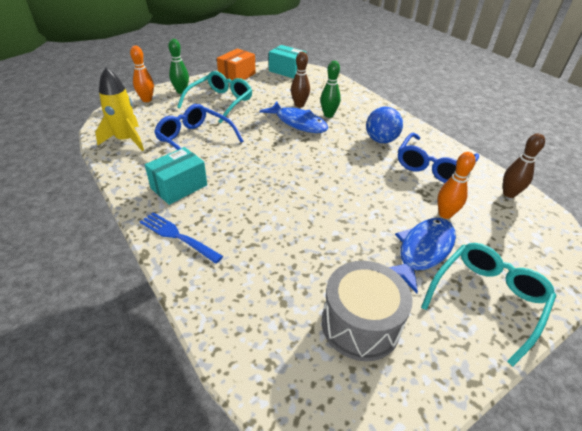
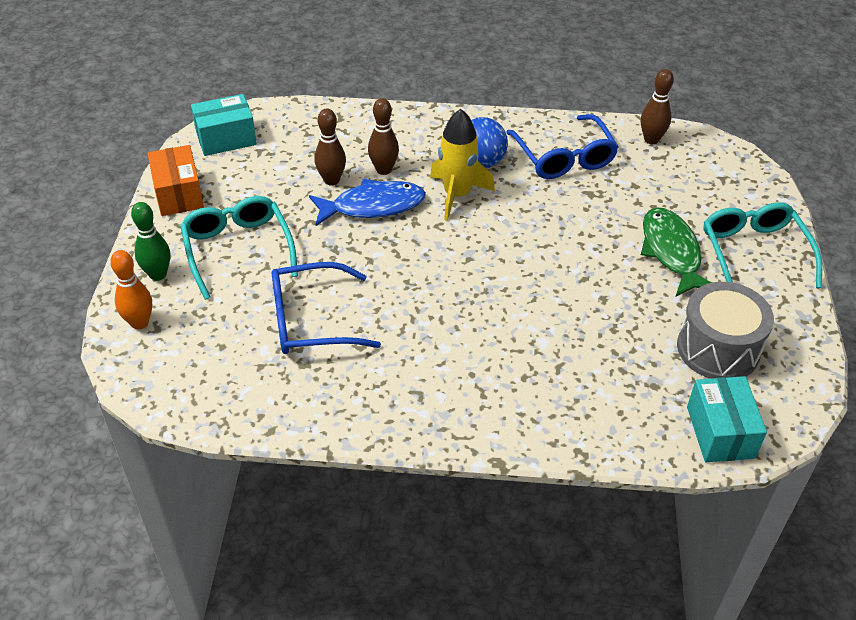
camera: 50 degrees left, 5 degrees up
yellow rocket [95,67,144,151] -> yellow rocket moved to [430,109,495,221]
blue fork [140,212,223,264] -> none
turquoise box [145,147,207,205] -> turquoise box moved to [687,376,767,462]
green bowling pin [320,61,341,118] -> brown bowling pin [368,98,399,175]
blue fish [389,218,456,293] -> green fish [641,207,711,296]
orange bowling pin [437,152,476,219] -> none

